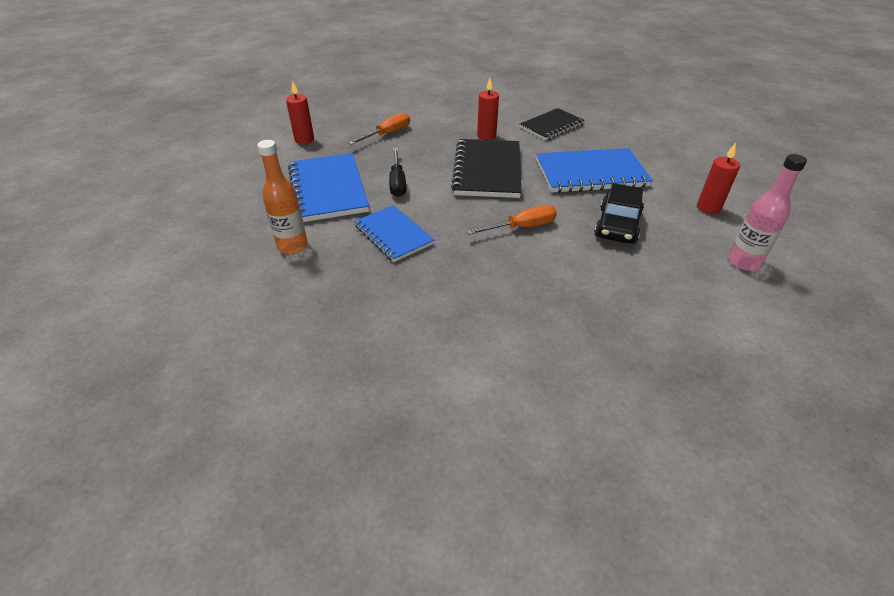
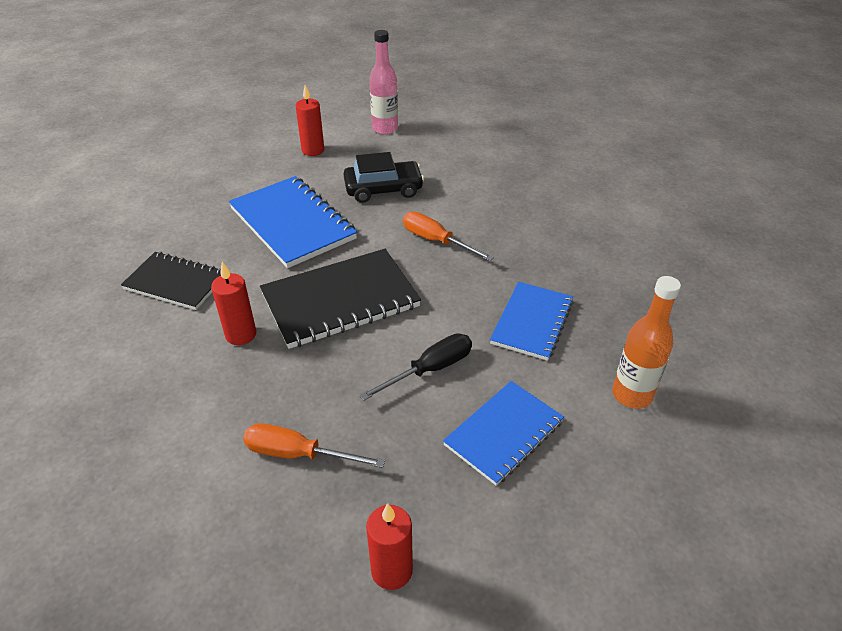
camera: 120 degrees left, 0 degrees up
blue notebook [288,153,369,222] -> blue notebook [443,381,564,486], size x0.65

